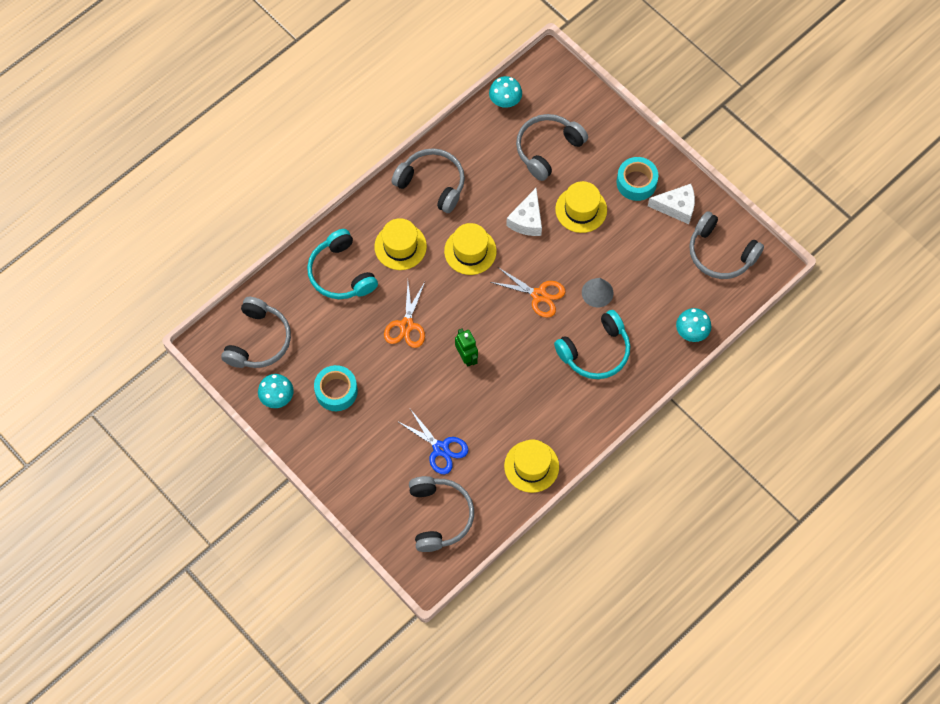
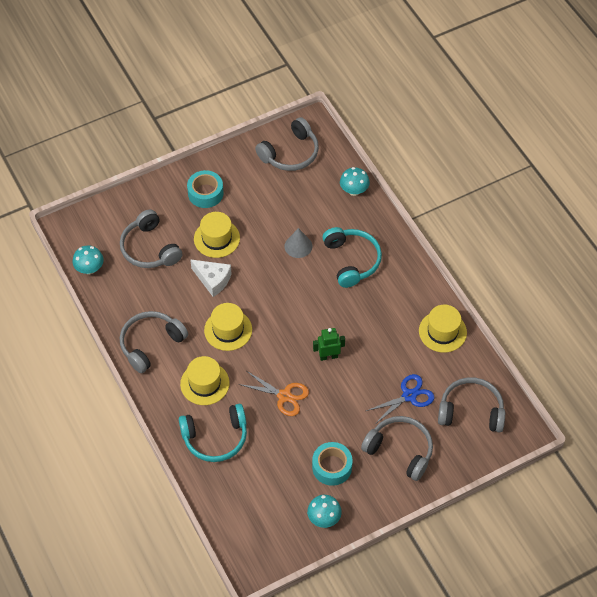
camera: 75 degrees left, 10 degrees down
grey headphones [221,297,291,368] -> grey headphones moved to [361,416,433,481]
orange scissors [490,267,565,318] -> none
white cheese [648,184,695,224] -> none

